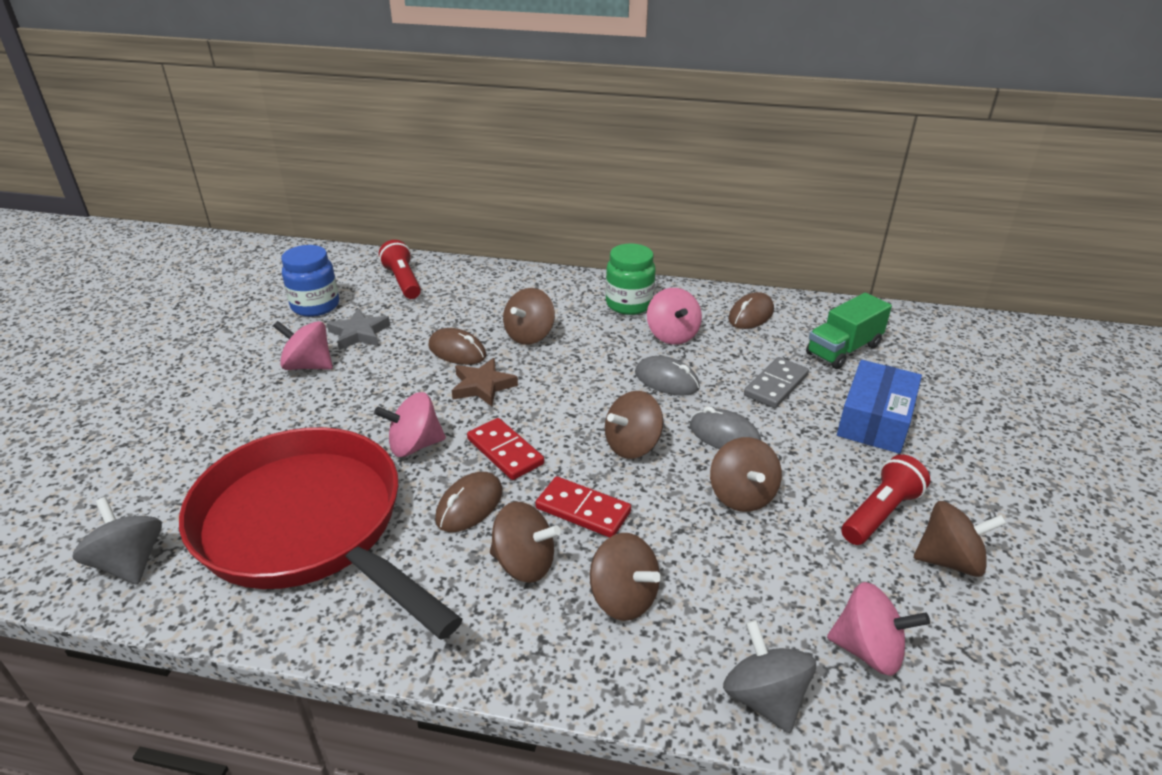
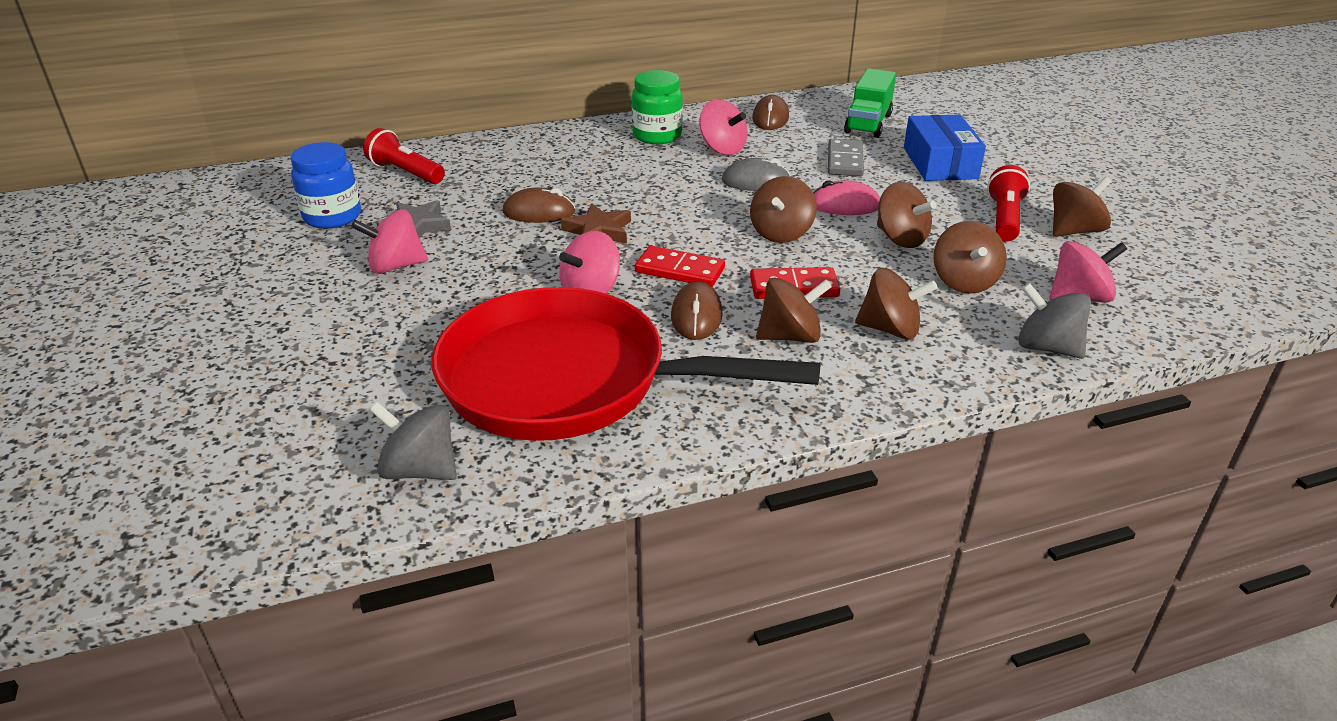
camera: 30 degrees left, 0 degrees up
brown spinning top [503,288,555,345] -> brown spinning top moved to [933,221,1007,294]
grey mouse [690,406,761,449] -> pink mouse [813,180,880,215]

